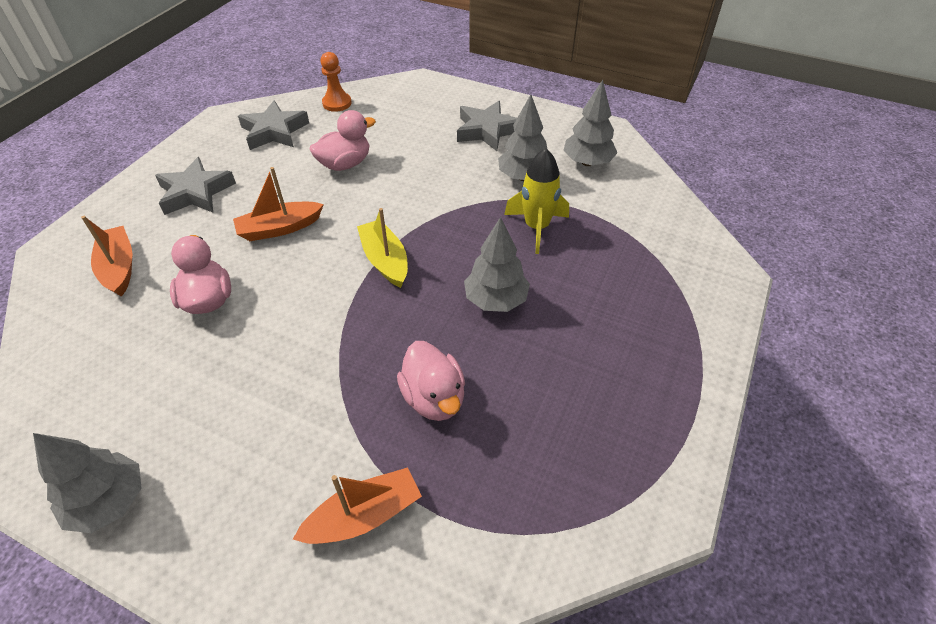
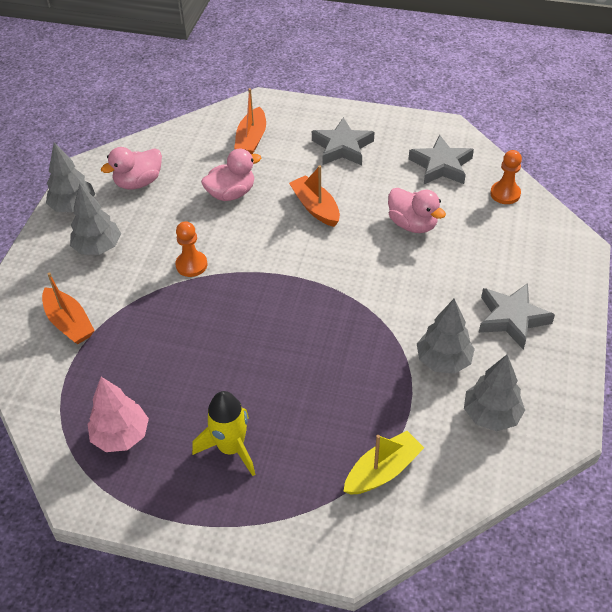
camera: 80 degrees right, 0 degrees up
orange boat [81,216,133,297] -> orange boat turned 135 degrees clockwise [234,88,266,154]
yellow boat [357,208,408,288] -> yellow boat moved to [344,431,424,495]
pink duck [397,341,465,421] -> pink duck moved to [101,147,162,189]
grey tree [464,217,530,312] -> grey tree moved to [70,183,121,255]
yellow rocket [504,148,569,254] -> yellow rocket moved to [192,391,256,476]
none -> pink tree [88,377,149,452]
none -> orange pawn [175,221,207,277]

